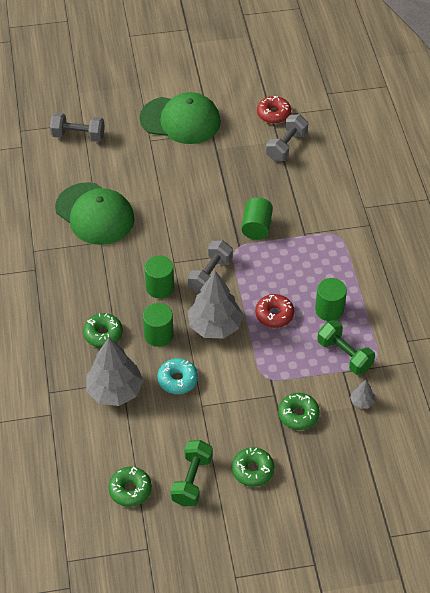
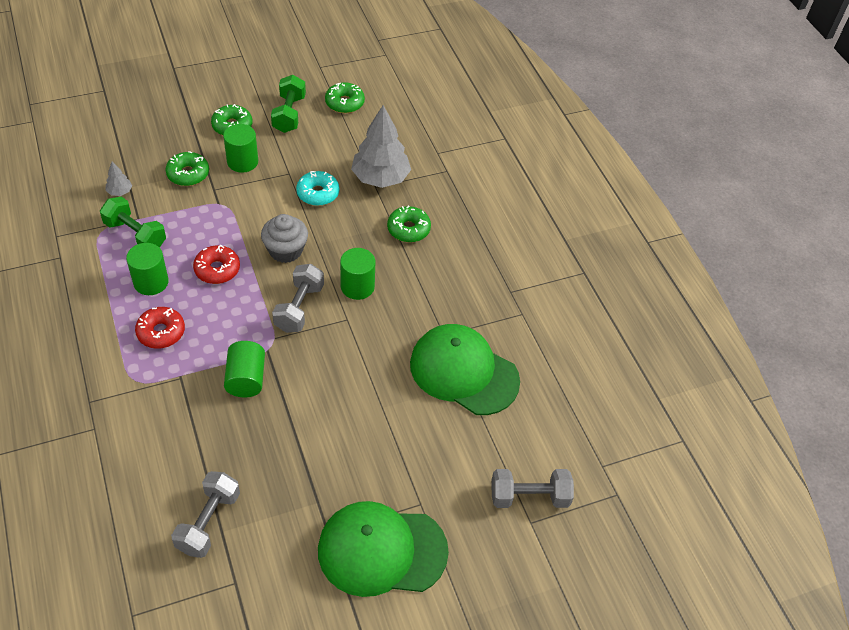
camera: 165 degrees right, 0 degrees up
green cylinder [143,303,174,347] -> green cylinder moved to [223,124,258,173]
grey tree [187,271,243,339] -> grey cupcake [261,214,308,263]
red donut [257,96,291,124] -> red donut moved to [135,307,185,349]

